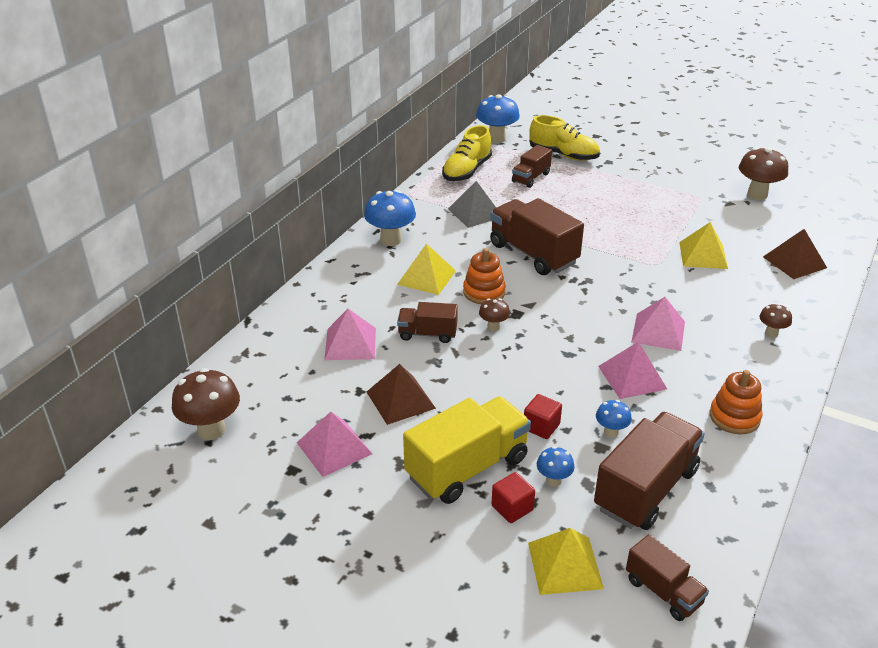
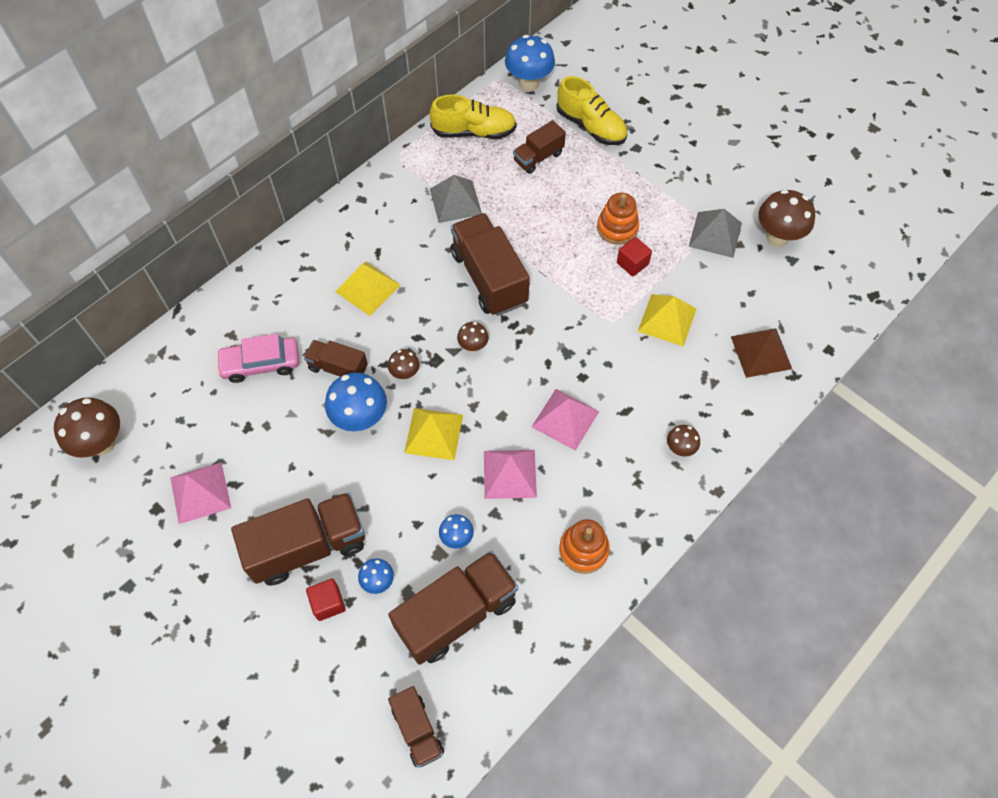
camera: 15 degrees right, 25 degrees up
pink pyramid [324,309,376,360] -> pink car [216,334,299,383]
blue mushroom [364,190,416,246] -> blue mushroom moved to [325,372,387,431]
brown pyramid [367,364,436,425] -> none
yellow truck [403,396,531,504] -> brown truck [231,492,365,586]
yellow shoe [442,125,492,181] -> yellow shoe turned 135 degrees counterclockwise [430,94,517,139]
orange stacking toy [463,248,506,304] -> orange stacking toy moved to [597,193,639,244]
red cube [524,394,562,439] -> red cube moved to [617,237,652,276]
yellow pyramid [528,528,604,595] -> yellow pyramid moved to [404,408,463,460]
none -> brown mushroom [457,322,489,352]
none -> grey pyramid [689,209,742,258]

